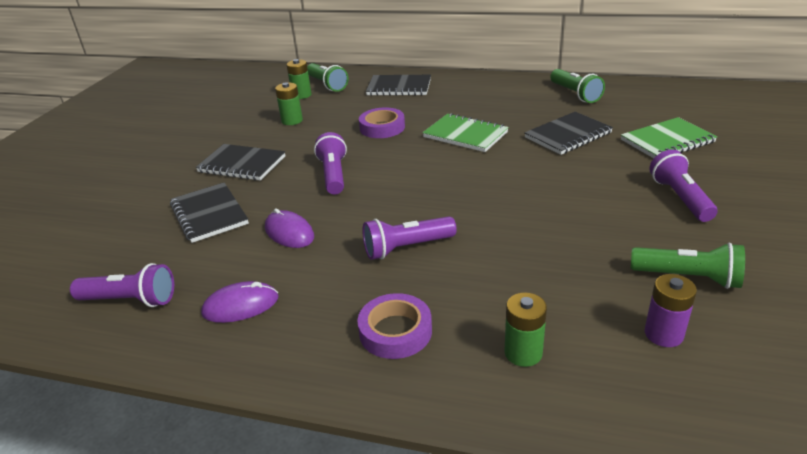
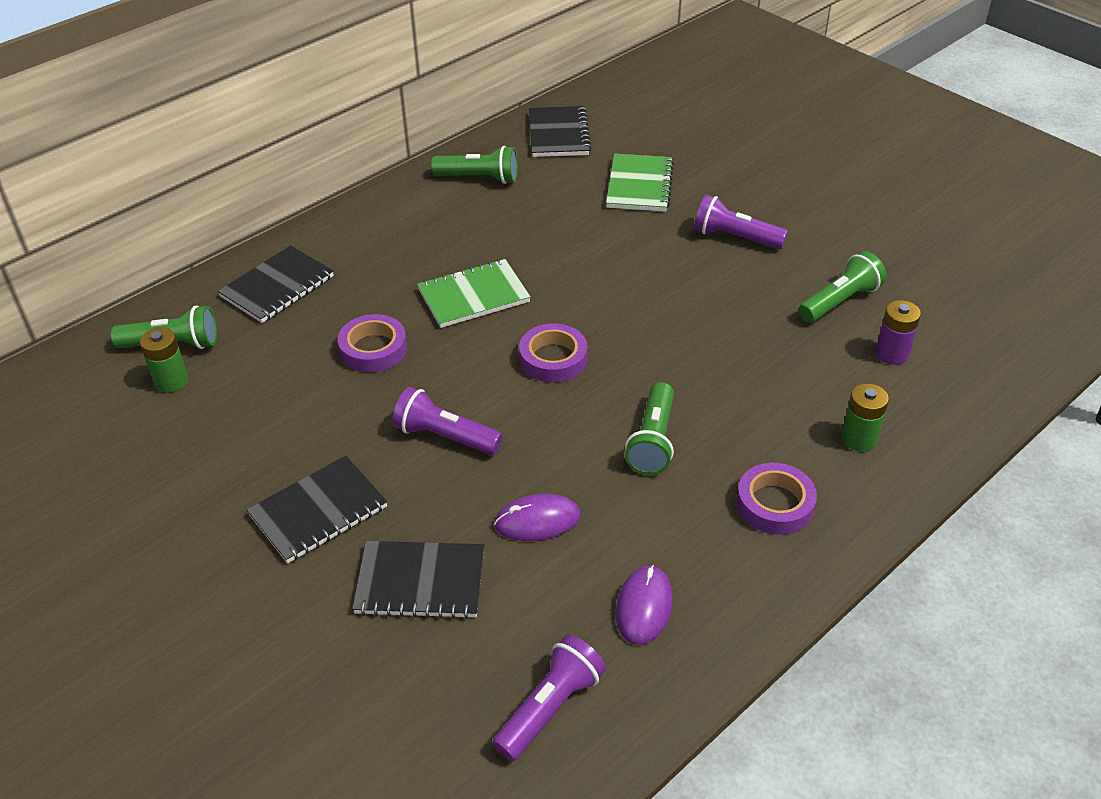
camera: 60 degrees left, 10 degrees up
green battery [275,82,303,125] -> none
purple flashlight [362,216,457,260] -> green flashlight [625,382,674,475]
black notebook [524,112,613,155] -> black notebook moved to [529,106,591,157]
none -> purple tape [519,323,587,383]

